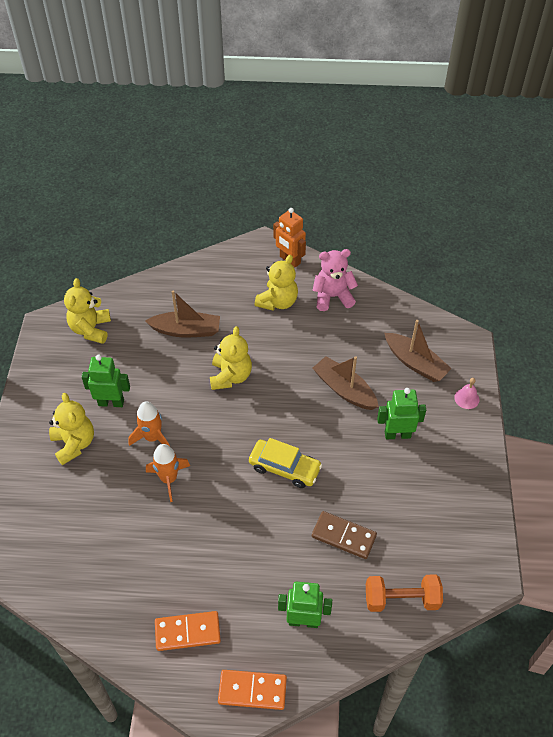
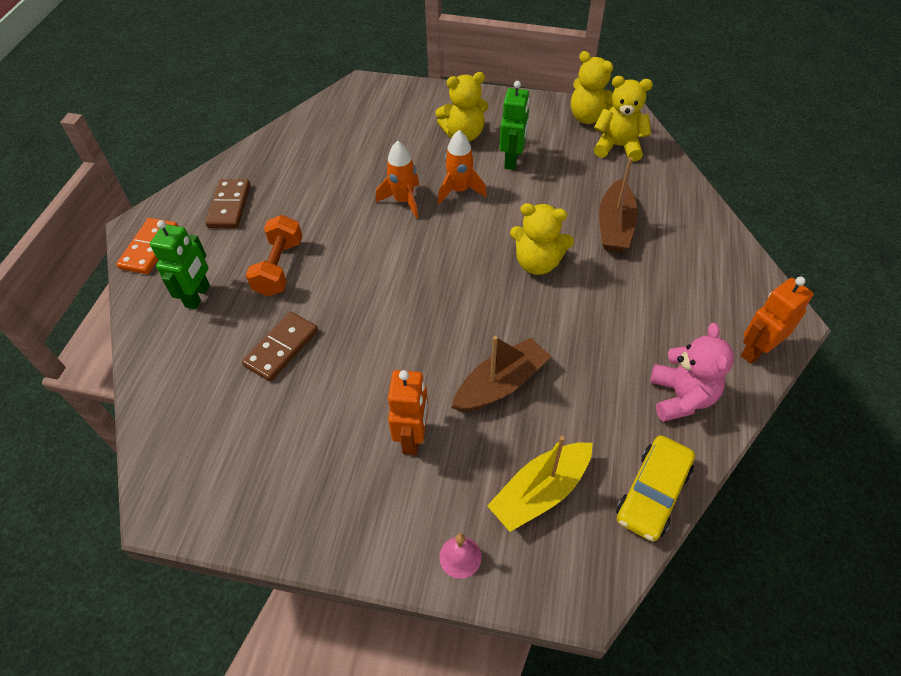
camera: 100 degrees right, 0 degrees up
orange domino [155,611,221,651] -> brown domino [205,179,251,228]
yellow car [249,438,322,488] -> yellow car moved to [616,435,695,542]
yellow teddy bear [255,255,298,311] -> yellow teddy bear moved to [571,51,614,124]
orange dumbbell [366,574,443,612] -> orange dumbbell moved to [246,215,303,296]
green robot [377,388,426,439] -> orange robot [388,370,428,455]
brown boat [385,320,452,382] -> yellow boat [487,436,593,532]

